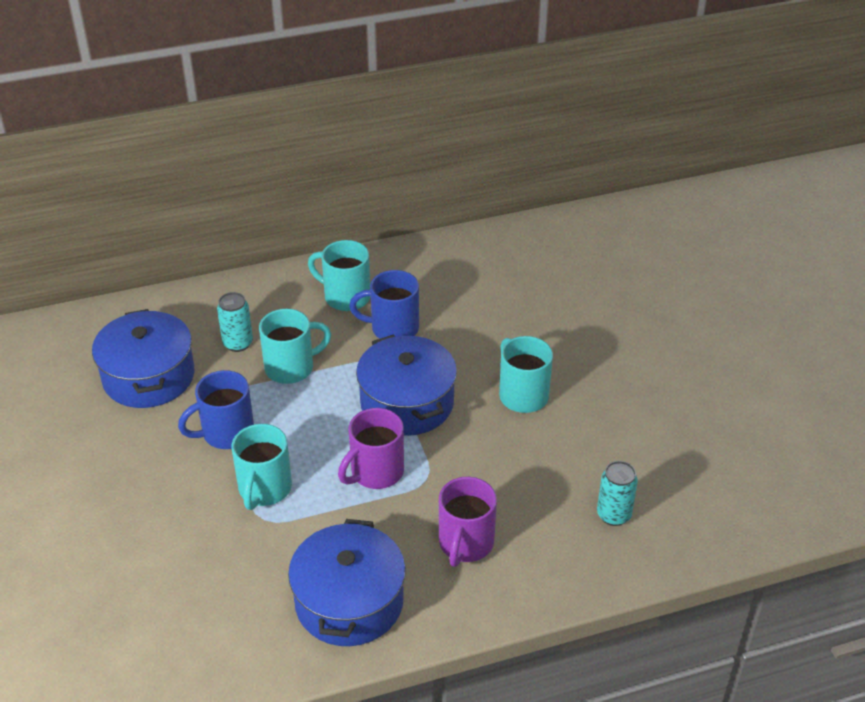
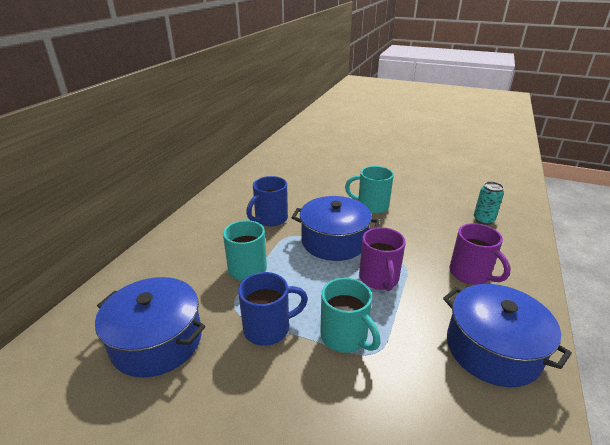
camera: 50 degrees left, 10 degrees down
blue mug [178,370,254,449] -> blue mug turned 120 degrees counterclockwise [238,272,308,346]
turquoise can [217,292,253,352] -> none
turquoise mug [308,240,371,311] -> none

